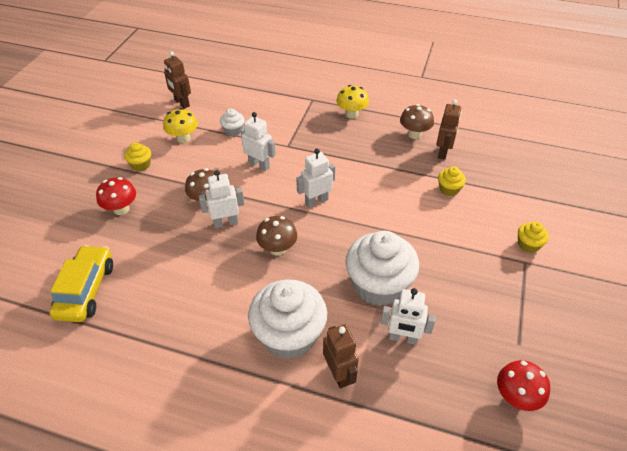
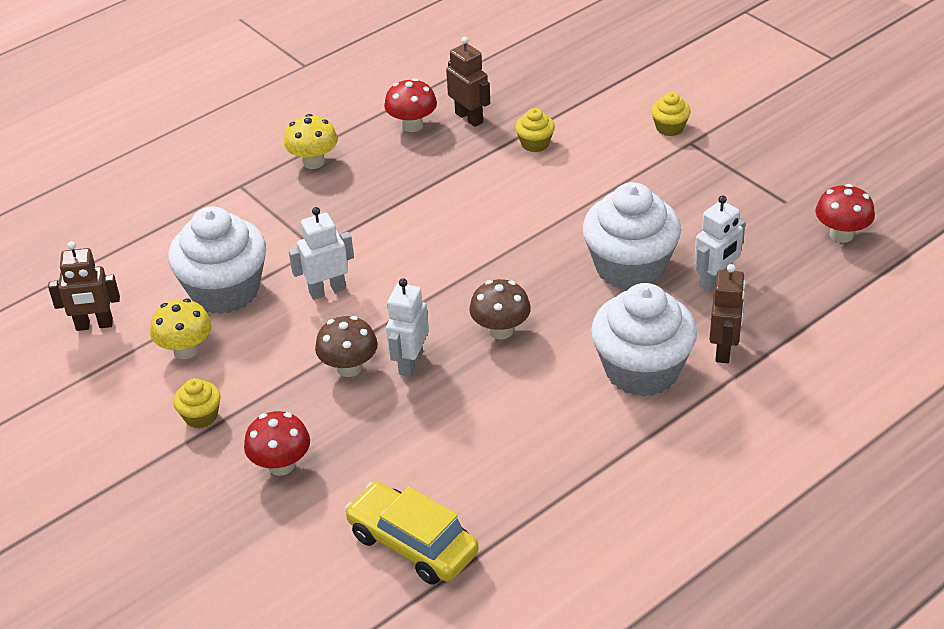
camera: 55 degrees left, 5 degrees down
white cupcake [220,109,244,136] -> white cupcake [168,206,266,314], size x2.24
white robot [296,148,335,208] -> none
brown robot [323,324,358,388] -> brown robot turned 90 degrees clockwise [709,264,745,363]
brown mushroom [400,104,434,139] -> red mushroom [384,78,437,132]

